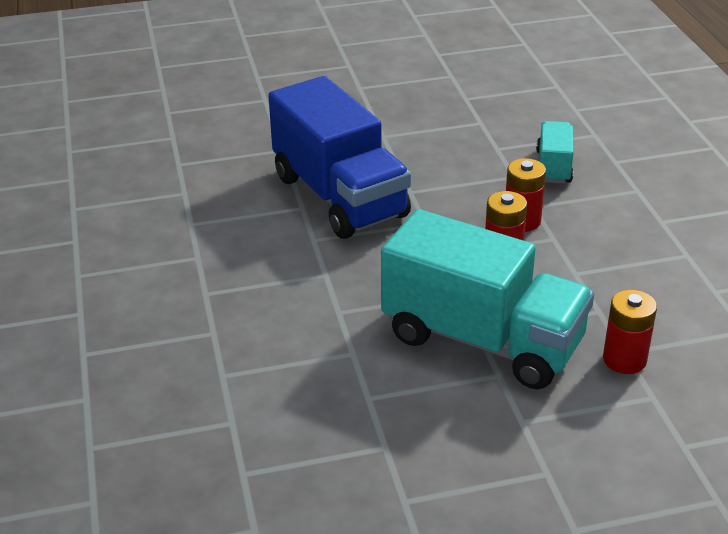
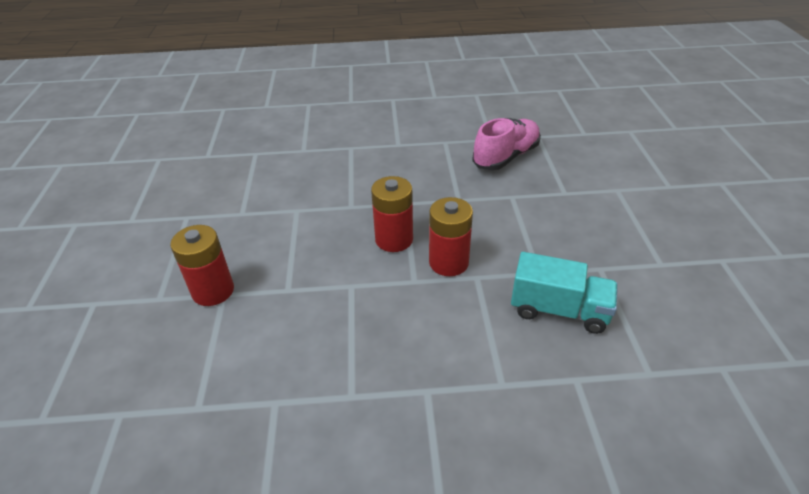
camera: 100 degrees right, 5 degrees up
blue truck [268,76,411,239] -> pink shoe [472,118,541,170]
turquoise truck [381,209,594,389] -> none

